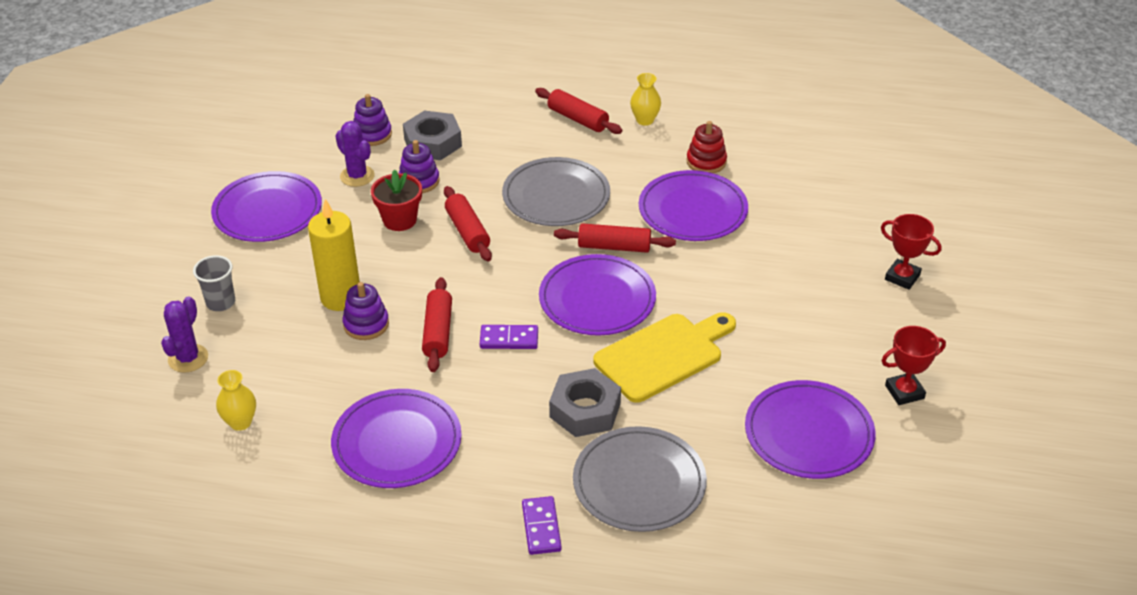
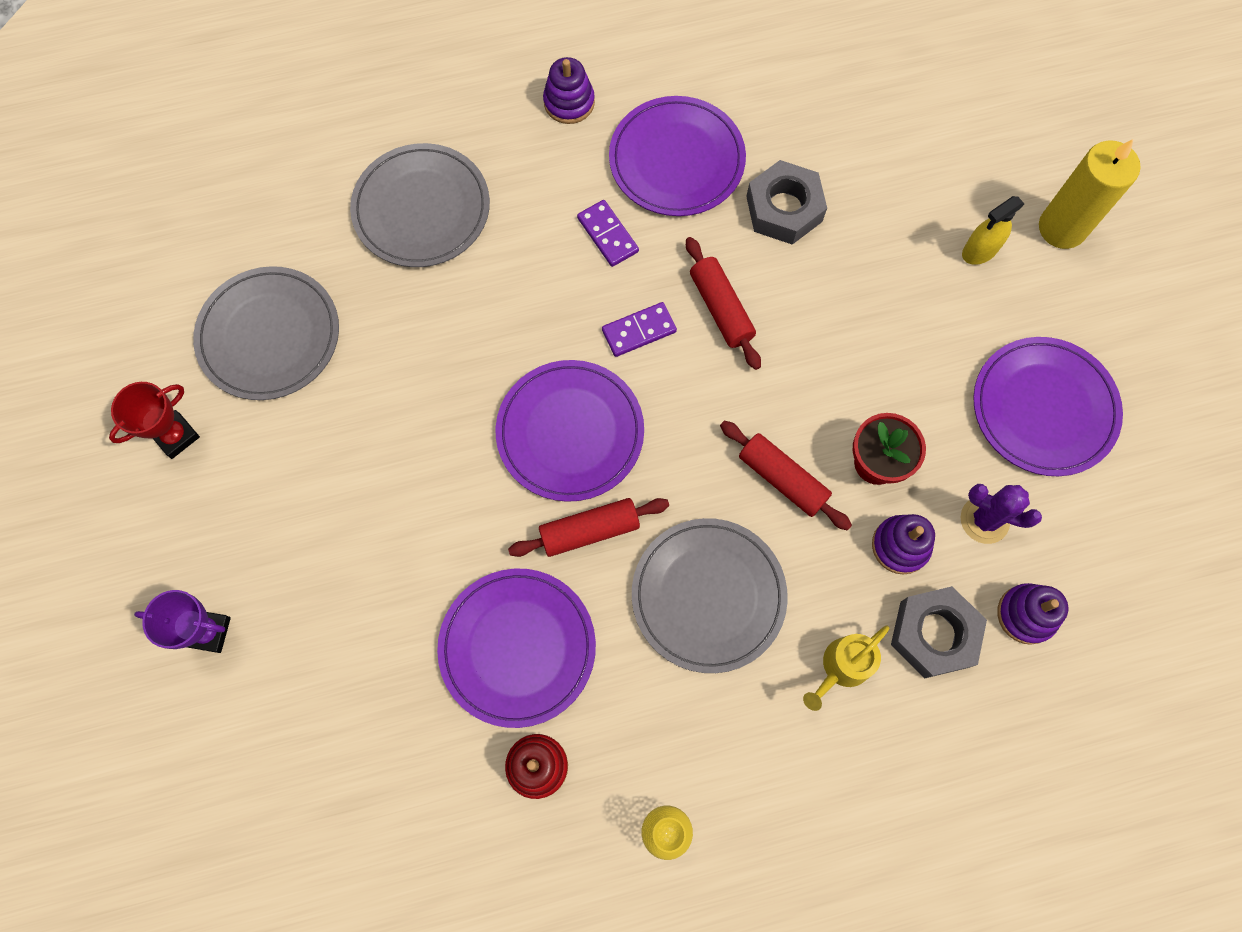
camera: 155 degrees right, 30 degrees up
purple cactus [161,296,208,373] -> none
grey cup [193,255,235,311] -> yellow spray bottle [962,196,1024,265]
yellow vase [216,370,256,431] -> none
yellow candle [308,199,360,311] -> yellow candle moved to [1039,139,1141,249]
purple stacking toy [342,282,389,340] -> purple stacking toy moved to [543,57,595,124]
purple domino [522,496,562,555] -> purple domino moved to [577,200,639,267]
red rolling pin [535,88,622,134] -> none
grey nut [549,368,621,437] -> grey nut moved to [746,160,827,245]
yellow cutting board [594,312,736,403] -> none
purple plate [745,380,876,479] -> grey plate [193,266,339,400]
red trophy [881,214,942,290] -> purple trophy [134,590,231,653]
none -> yellow watering can [803,625,889,711]

